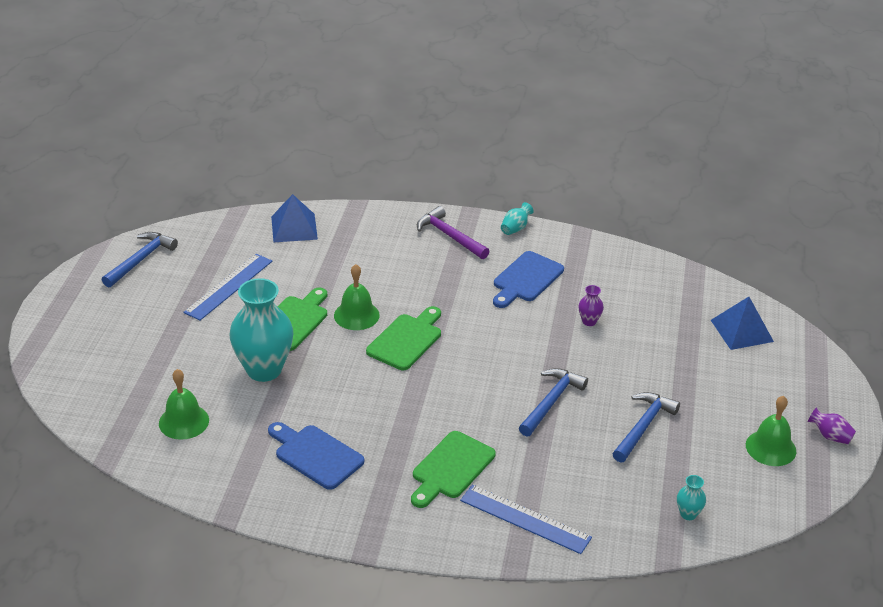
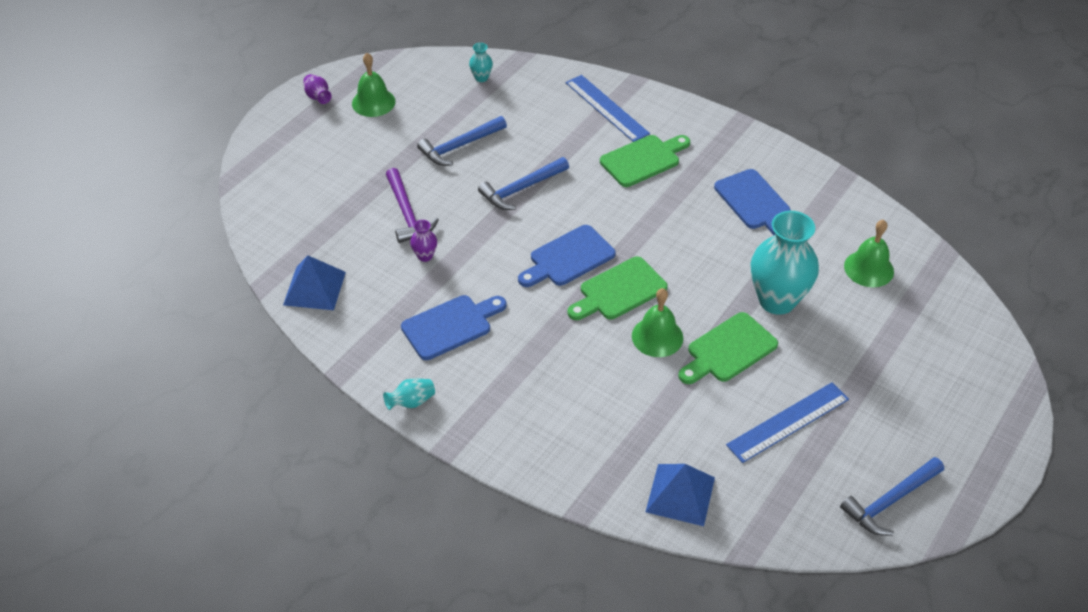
camera: 155 degrees left, 10 degrees up
purple hammer [417,206,489,259] -> purple hammer moved to [386,168,439,243]
blue pyramid [711,297,774,350] -> blue pyramid moved to [283,256,346,310]
none -> blue cutting board [518,225,616,287]

